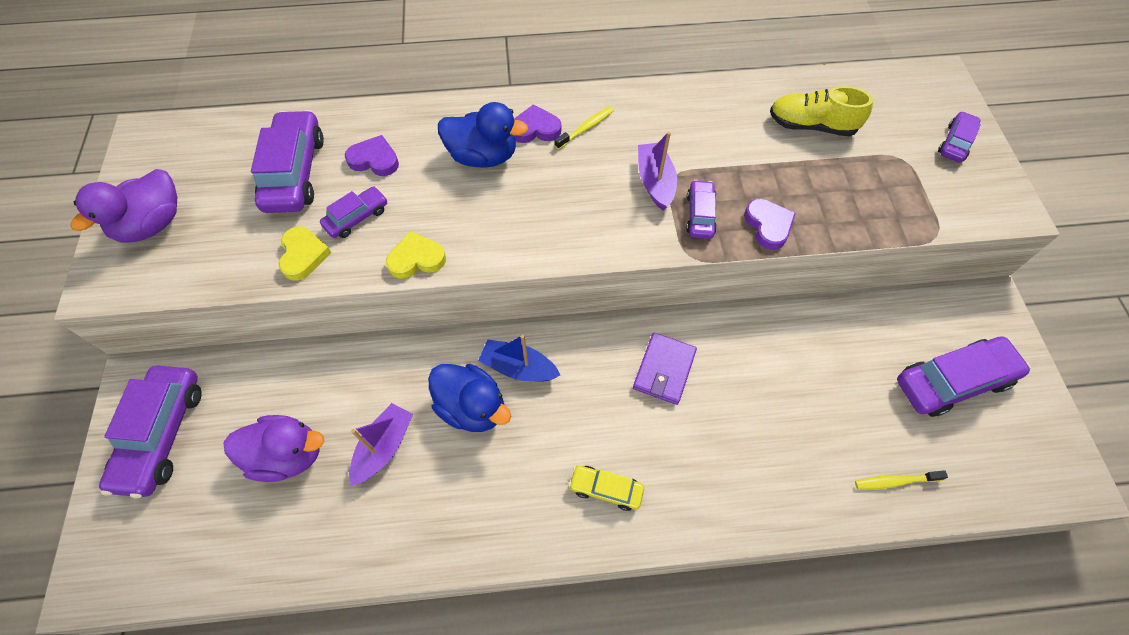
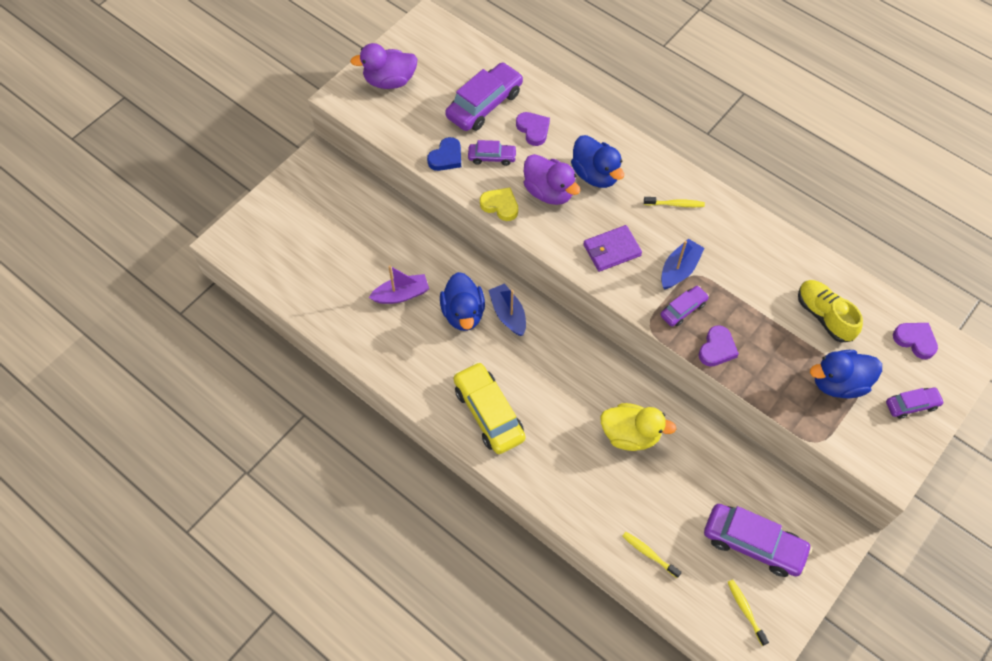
camera: 45 degrees right, 0 degrees up
purple car [99,365,202,498] -> none
purple duck [223,415,324,482] -> purple duck moved to [524,154,581,205]
yellow heart [278,226,331,281] -> blue heart [427,137,461,171]
purple heart [513,104,561,143] -> purple heart moved to [893,323,938,359]
yellow car [569,465,644,511] -> yellow car [454,362,526,454], size x1.86
purple wallet [633,333,697,405] -> purple wallet moved to [583,225,642,272]
purple boat [638,132,677,211] -> blue boat [661,239,705,289]
none -> yellow duck [600,403,676,451]
none -> yellow toothbrush [728,579,769,646]
none -> blue duck [810,350,882,398]

